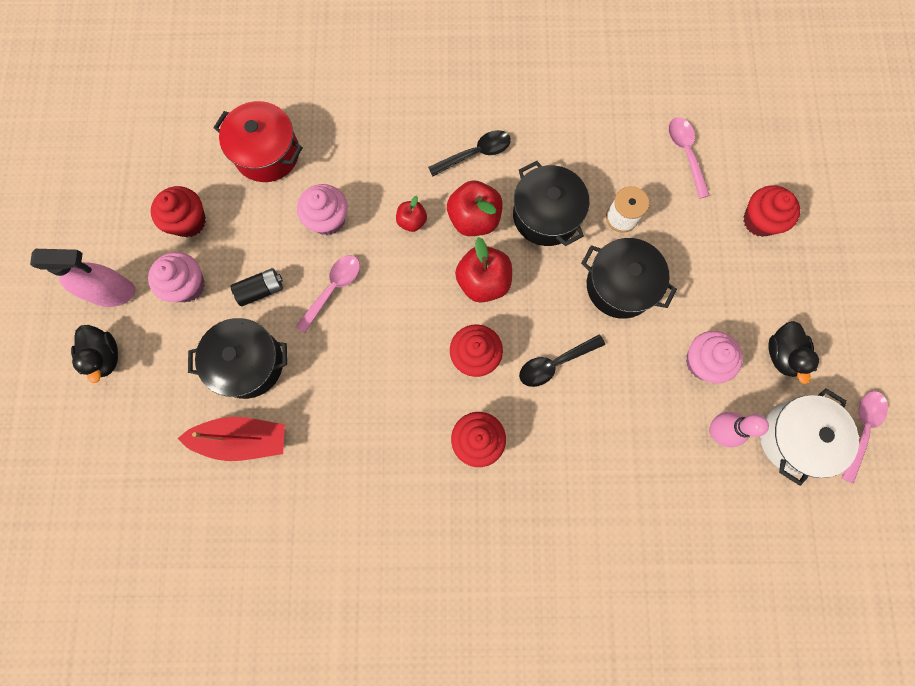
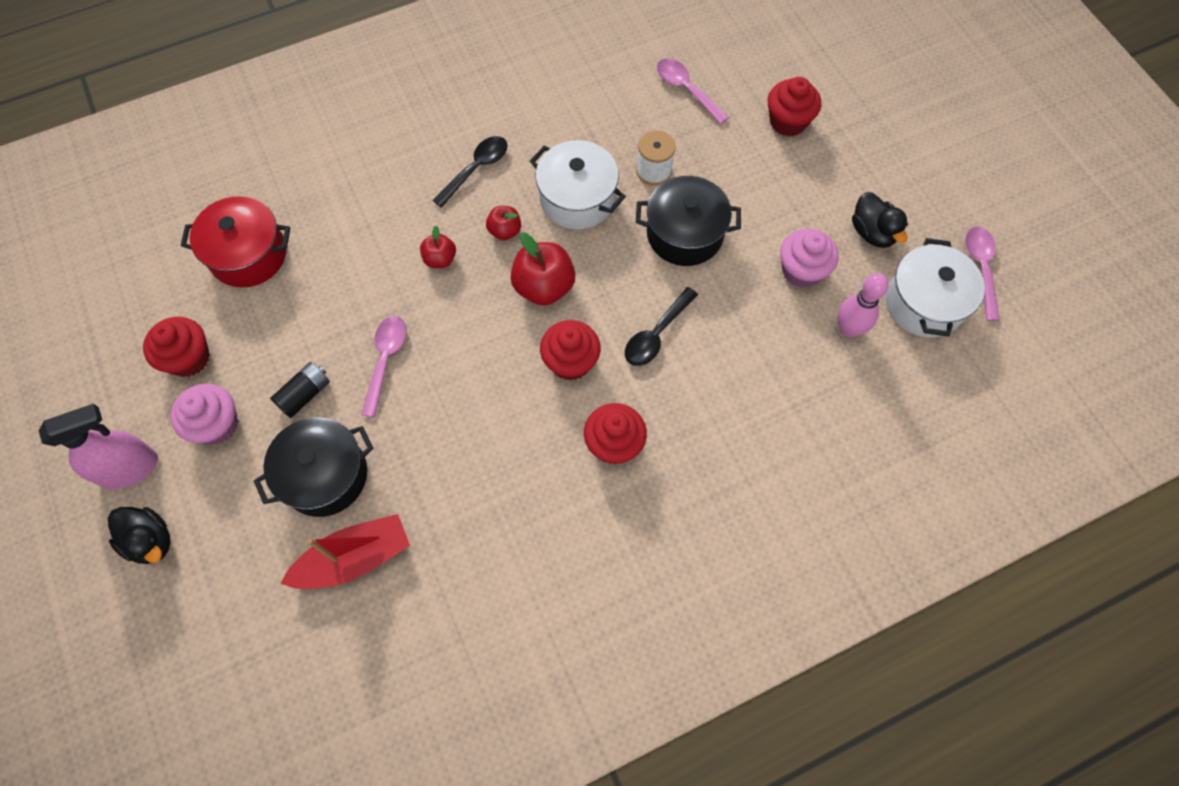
camera: 25 degrees left, 10 degrees down
pink cupcake [297,184,348,235] -> none
red apple [447,180,503,236] -> red apple [486,206,521,240], size x0.57
black pot [513,161,590,246] -> white pot [530,140,626,229]

